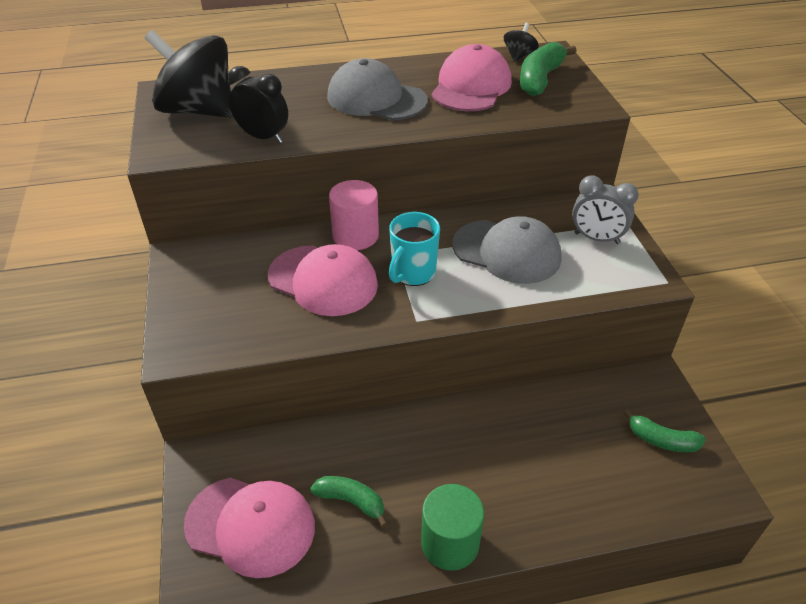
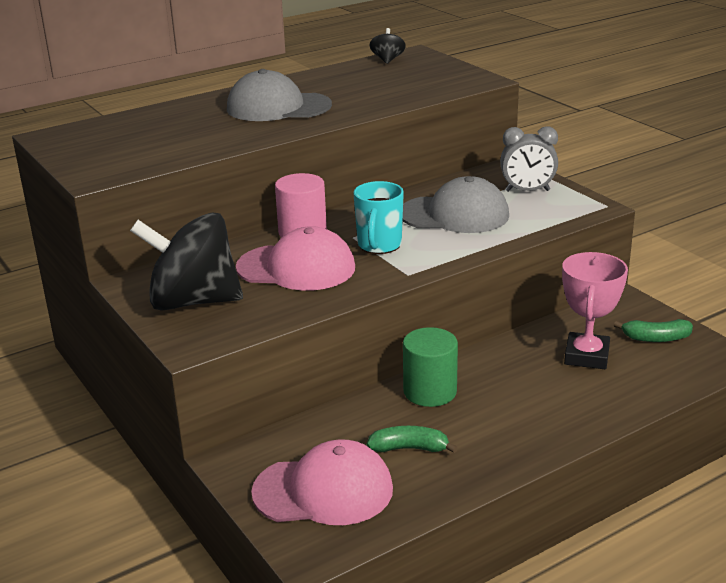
camera: 20 degrees left, 15 degrees down
black spinning top [145,30,233,118] -> black spinning top moved to [130,212,243,311]
black clock [228,66,288,143] -> none
green cylinder [421,484,484,571] -> green cylinder moved to [403,327,458,407]
pink cap [432,44,512,111] -> none
green banana [520,42,576,96] -> none
none -> pink trophy [562,252,628,369]

